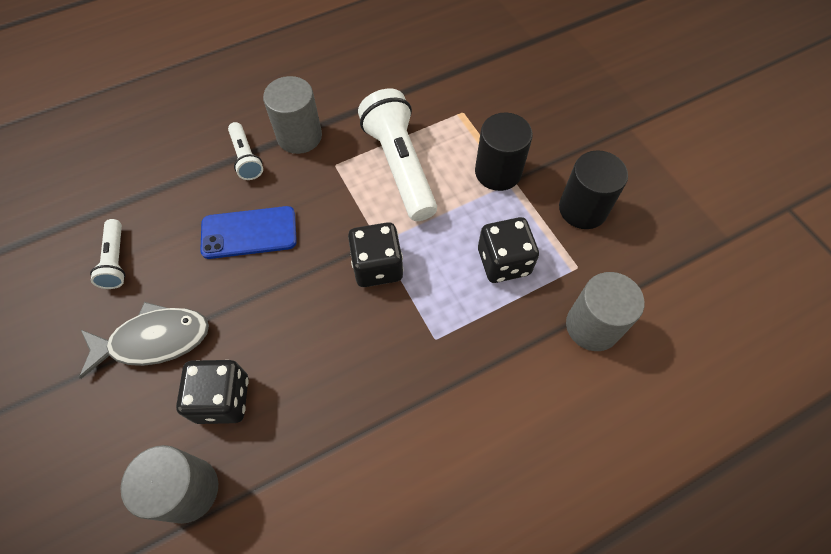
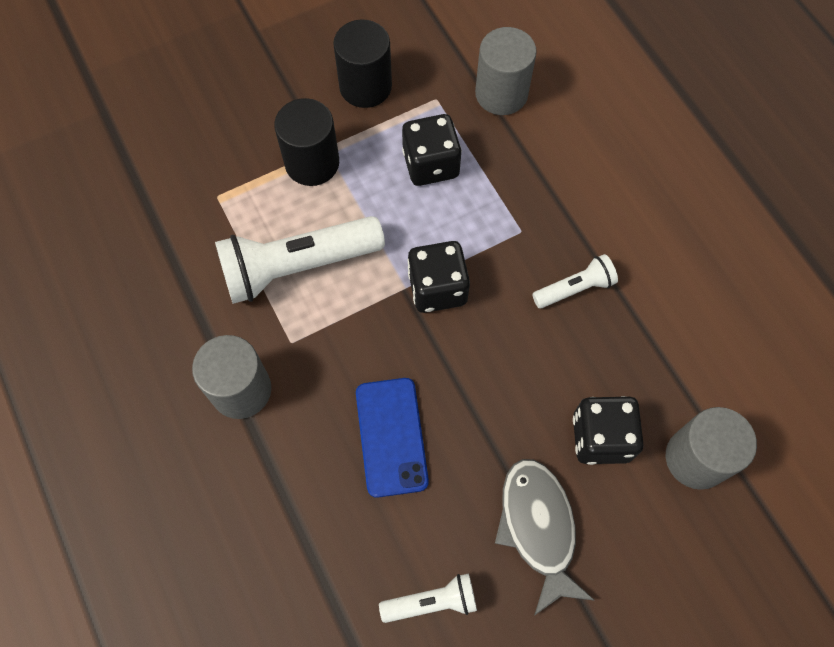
camera: 90 degrees left, 5 degrees up
white flashlight [228,122,263,180] -> white flashlight moved to [532,254,618,308]

